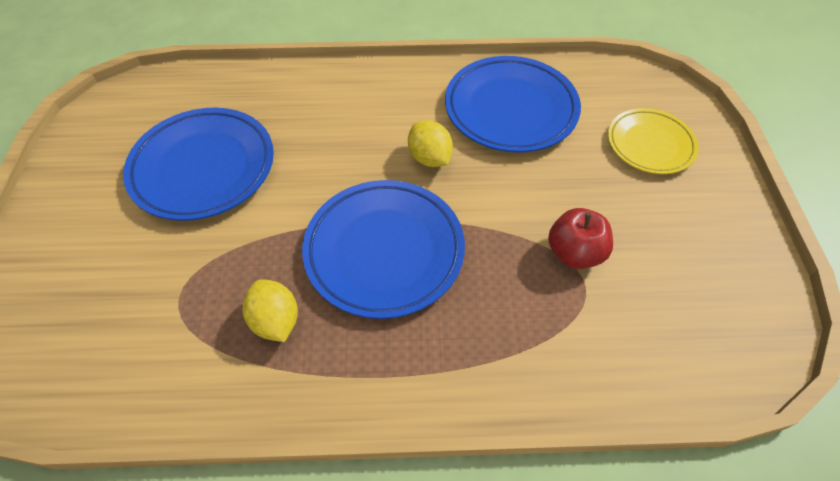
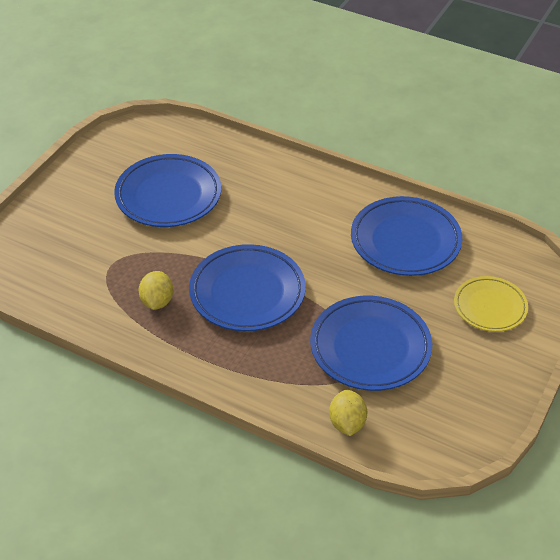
camera: 30 degrees right, 10 degrees down
yellow lemon [408,120,453,167] -> yellow lemon moved to [329,390,367,436]
red apple [548,208,613,269] -> blue plate [310,296,432,391]

